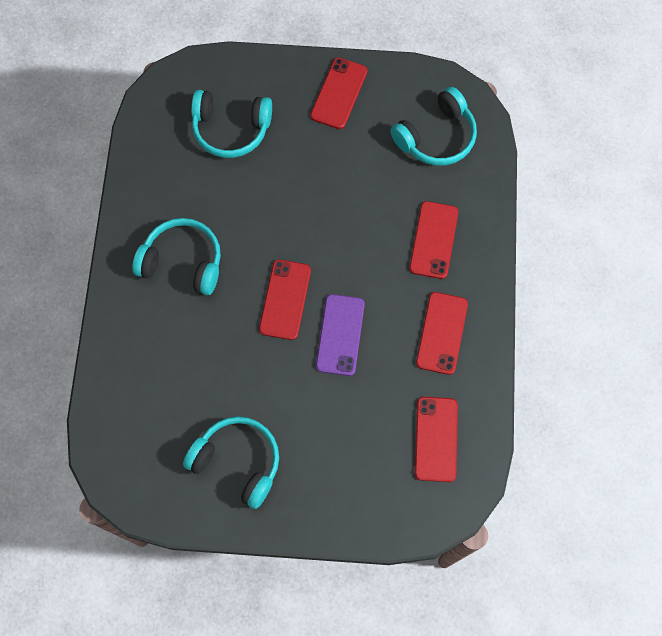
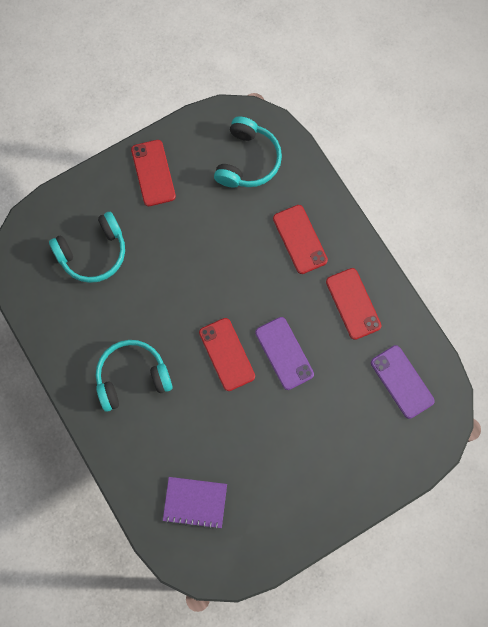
camera: 35 degrees left, 5 degrees up
turquoise headphones [183,416,279,509] -> none
red phone [415,397,458,482] -> purple phone [371,345,435,419]
none -> purple notebook [163,477,227,529]

